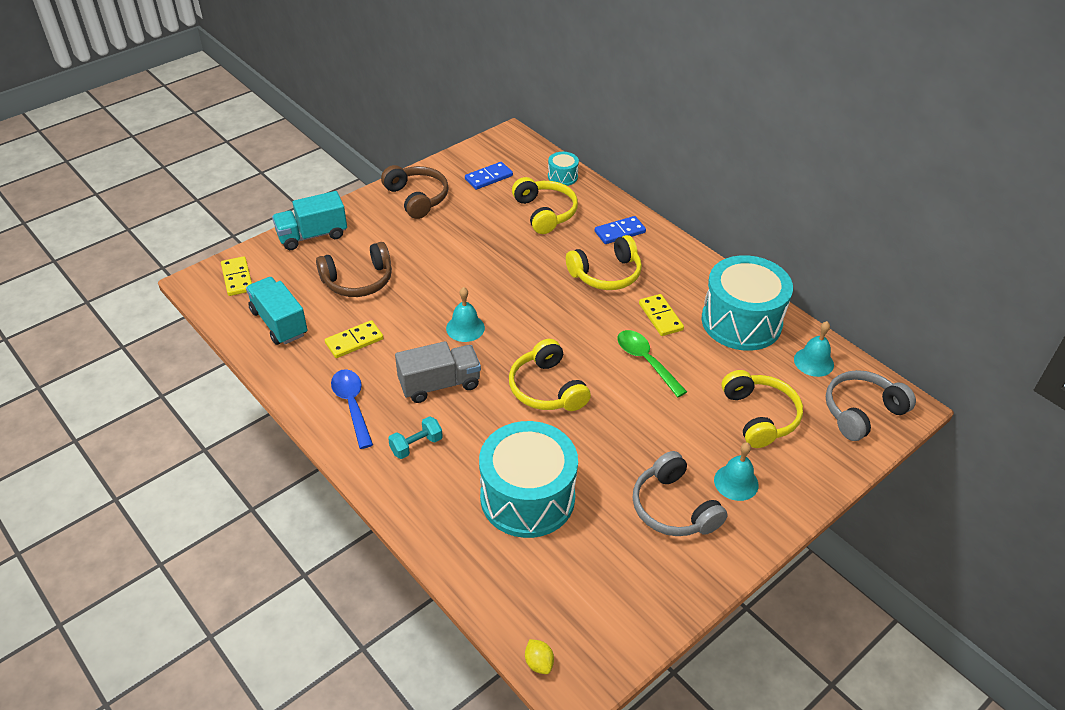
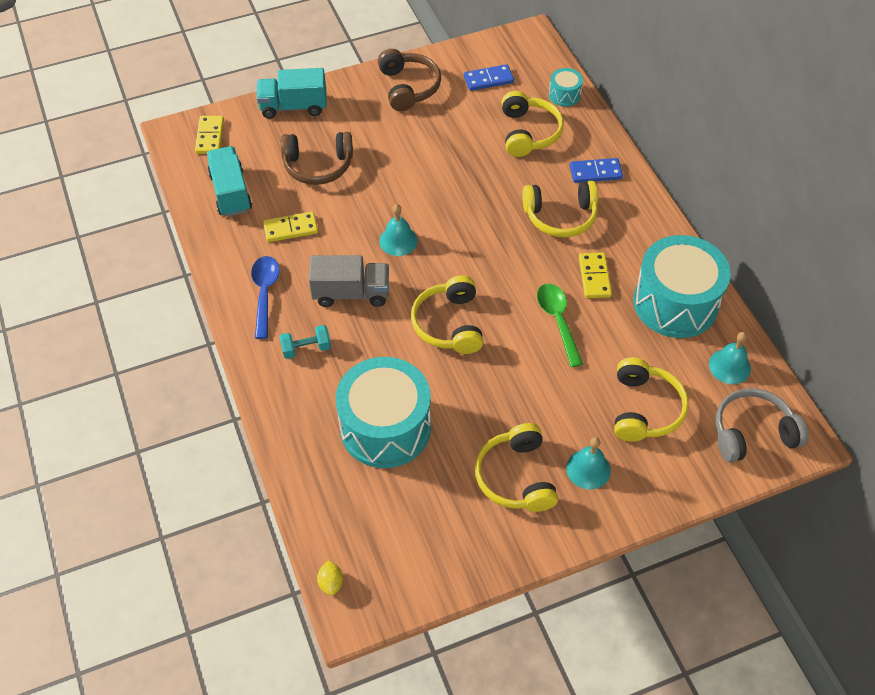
camera: 20 degrees right, 10 degrees up
grey headphones [633,451,728,536] -> yellow headphones [475,423,558,512]

